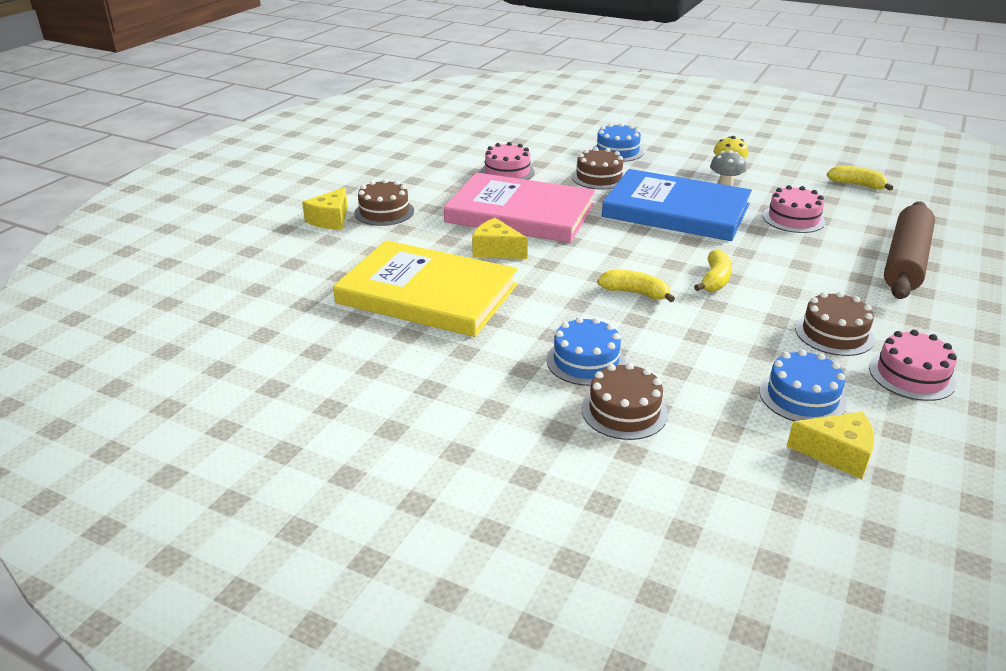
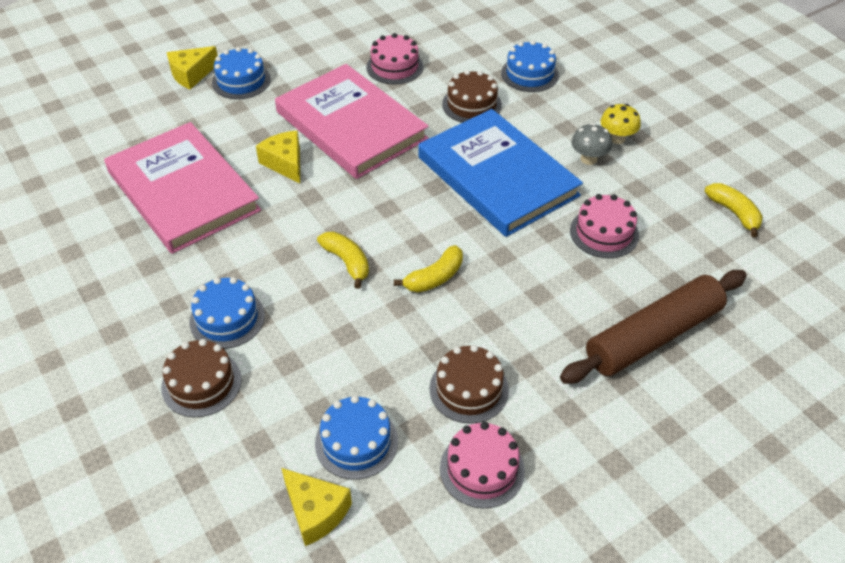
camera: 30 degrees right, 15 degrees up
yellow book [333,240,518,337] -> pink book [104,122,261,254]
brown cake [354,179,414,226] -> blue cake [212,47,271,99]

